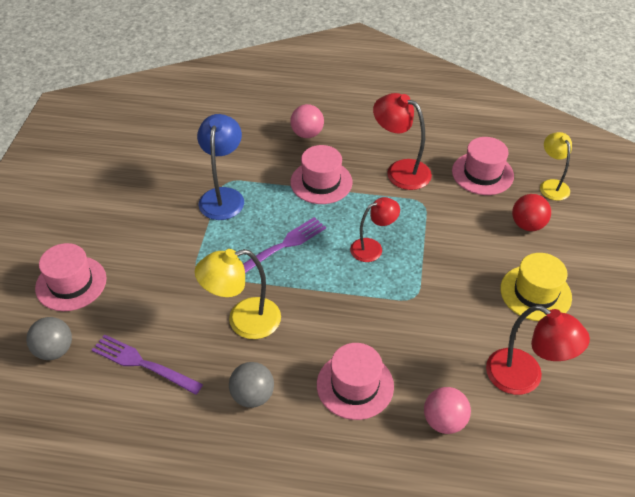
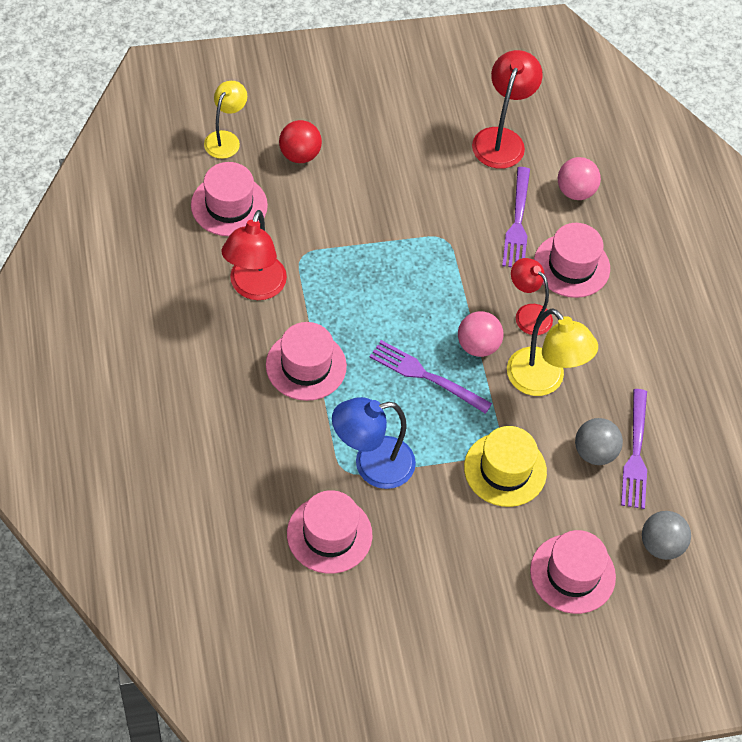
camera: 115 degrees left, 10 degrees up
grey ball [229,362,274,408] -> grey ball moved to [575,418,623,465]
pink ball [290,104,324,138] -> pink ball moved to [458,311,504,357]
red lamp [350,197,400,262] -> red lamp moved to [511,258,553,335]
yellow hat [500,253,572,321] -> yellow hat moved to [464,426,547,507]
yellow lamp [540,132,572,201] -> yellow lamp turned 150 degrees clockwise [204,81,247,159]
none -> pink hat [287,490,372,574]
none -> purple fork [502,167,530,268]

